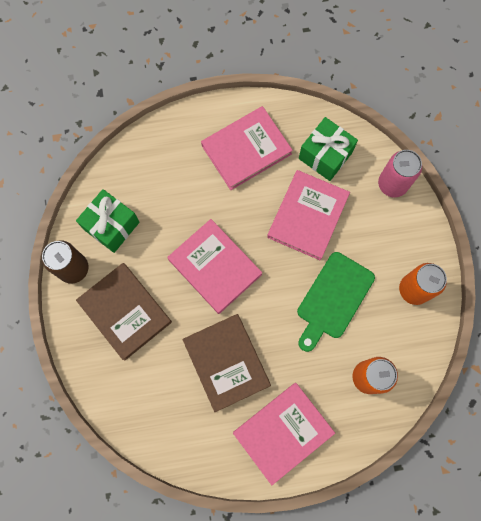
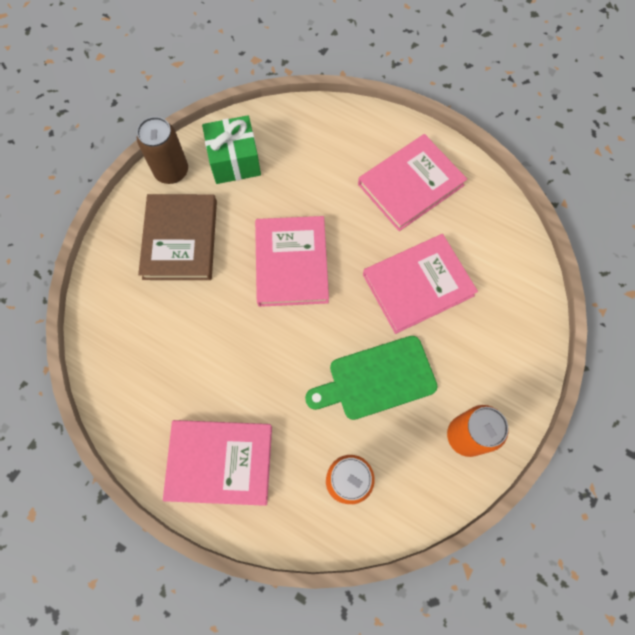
camera: 40 degrees right, 5 degrees down
brown book [182,314,271,412] -> none
pink book [201,106,293,190] -> pink book turned 45 degrees counterclockwise [358,134,467,231]
green gift [299,117,358,181] -> none
pink can [378,150,422,198] -> none

